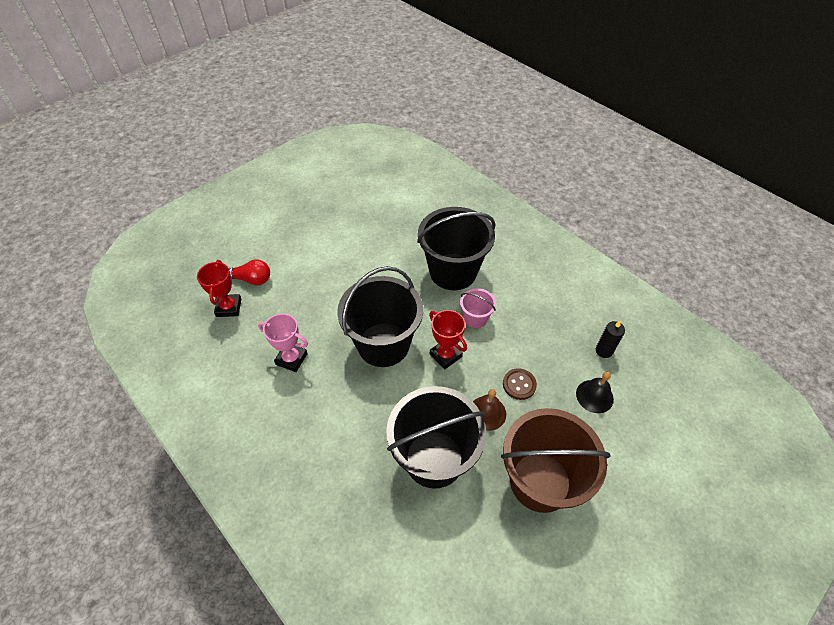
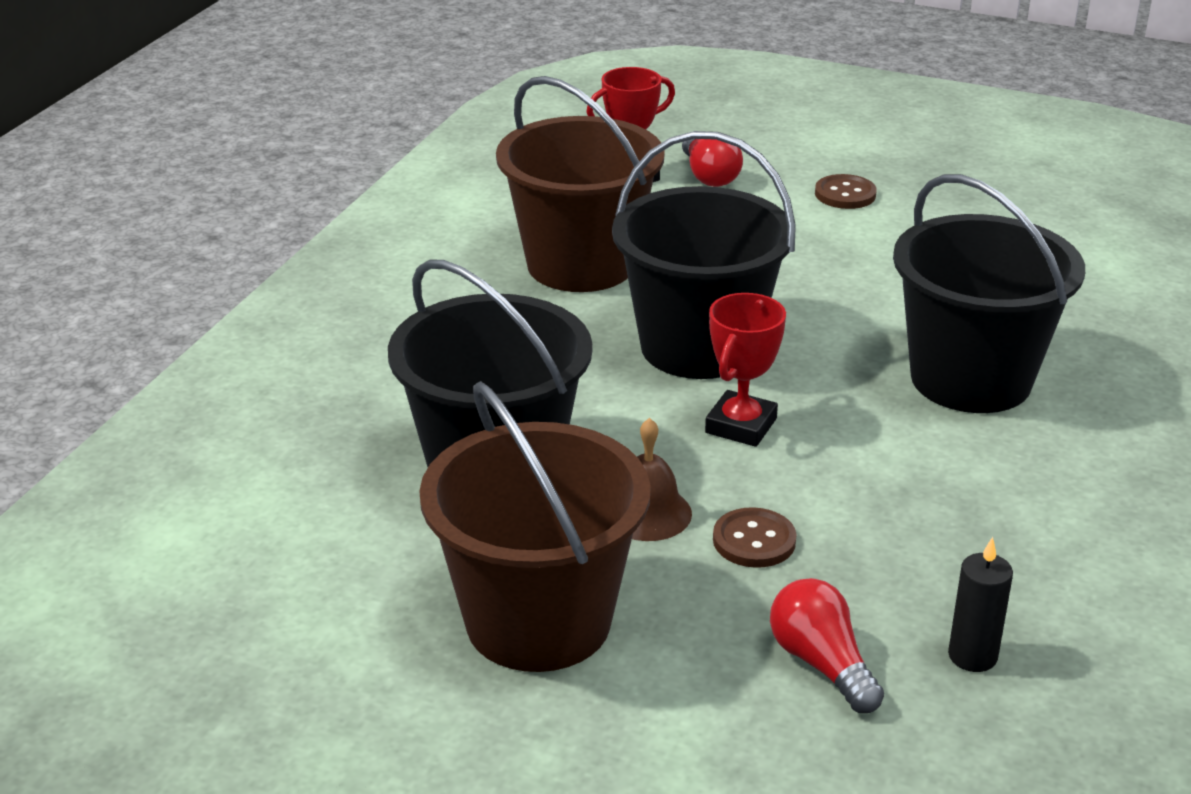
camera: 65 degrees right, 20 degrees down
pink trophy [258,314,308,372] -> brown bucket [496,76,665,292]
pink bucket [460,289,496,328] -> none
black bell [576,372,614,413] -> red light bulb [770,578,884,713]
none -> brown button [815,174,877,209]

